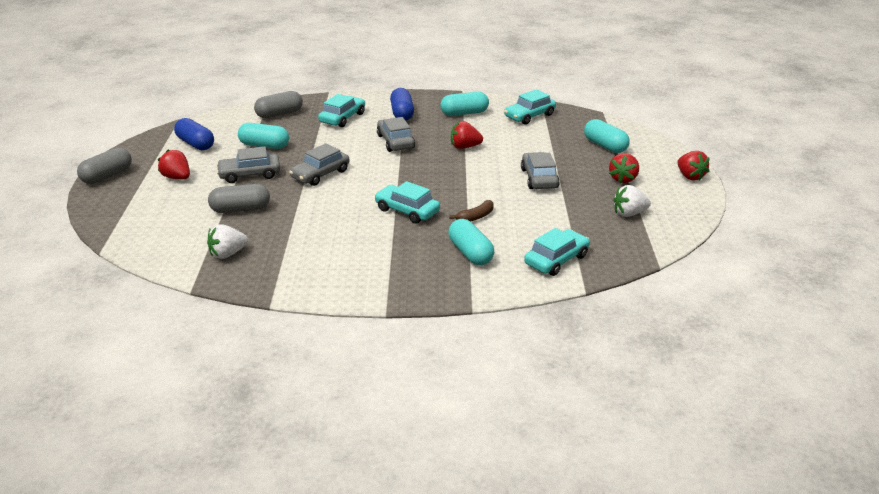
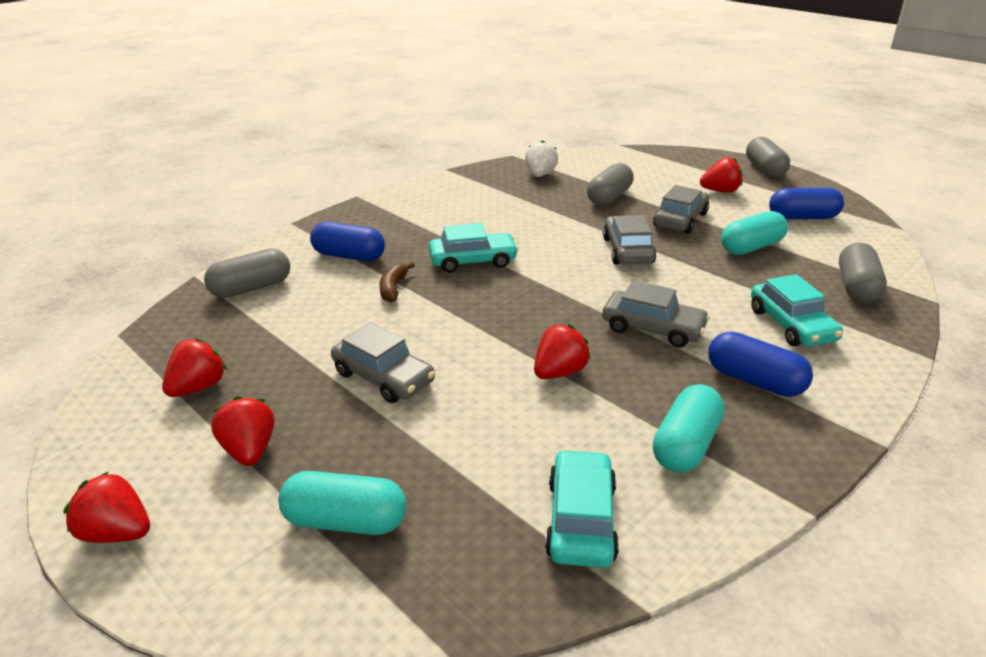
camera: 135 degrees right, 0 degrees up
turquoise capsule [448,219,494,265] -> blue capsule [310,222,385,261]
turquoise car [524,228,590,276] -> grey capsule [204,249,290,298]
white strawberry [613,185,651,217] -> red strawberry [162,338,227,397]

